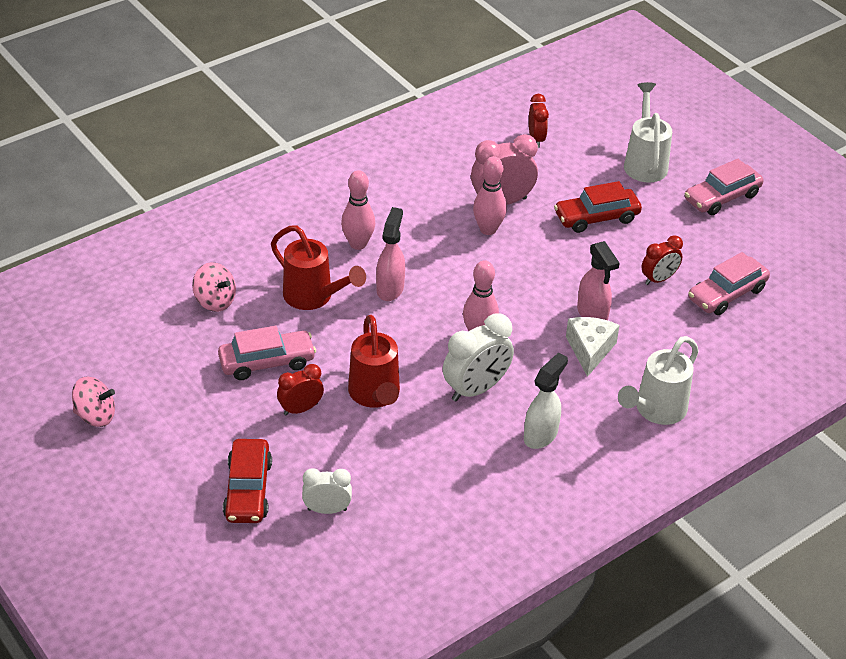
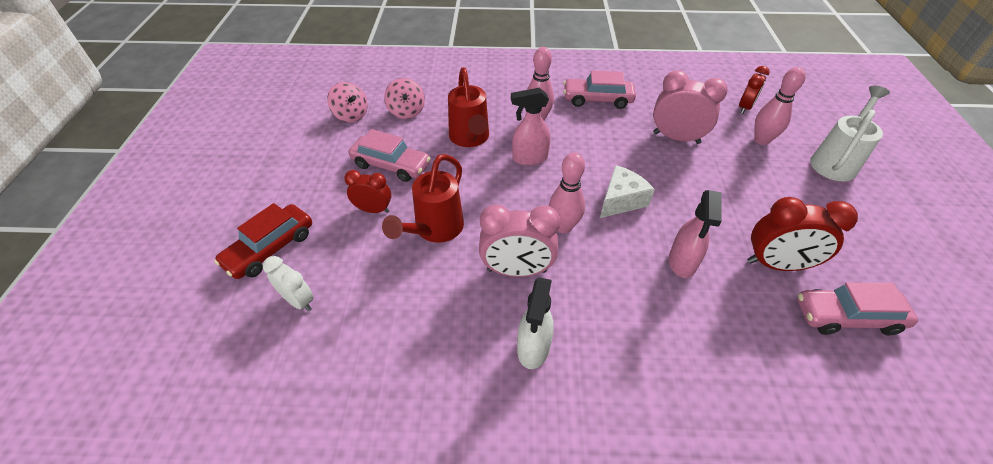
camera: 40 degrees right, 5 degrees up
pink spinning top [72,376,115,427] -> pink spinning top moved to [327,82,368,123]
pink spray bottle [376,207,405,301] -> pink spray bottle turned 150 degrees counterclockwise [511,88,550,165]
white clock [443,313,514,401] -> pink clock [479,204,560,277]
pink bowling pin [473,156,507,235] -> pink bowling pin moved to [754,67,806,145]
white spray bottle [524,352,568,449] -> white spray bottle turned 120 degrees clockwise [517,277,554,369]
red car [554,181,642,233] -> none
white cheese [566,317,620,377] -> white cheese moved to [600,165,655,218]
white watering can [618,336,699,425] -> none
red clock [641,236,683,285] -> red clock [748,197,858,271], size x1.62
pink car [685,159,764,215] -> pink car moved to [564,70,636,109]

